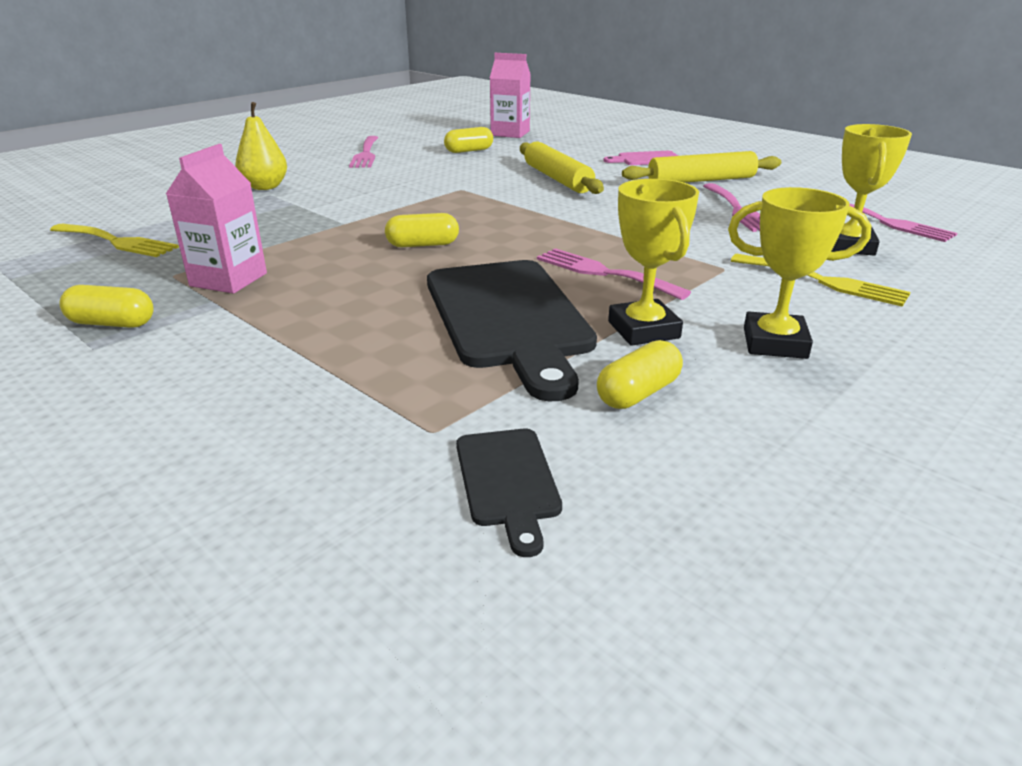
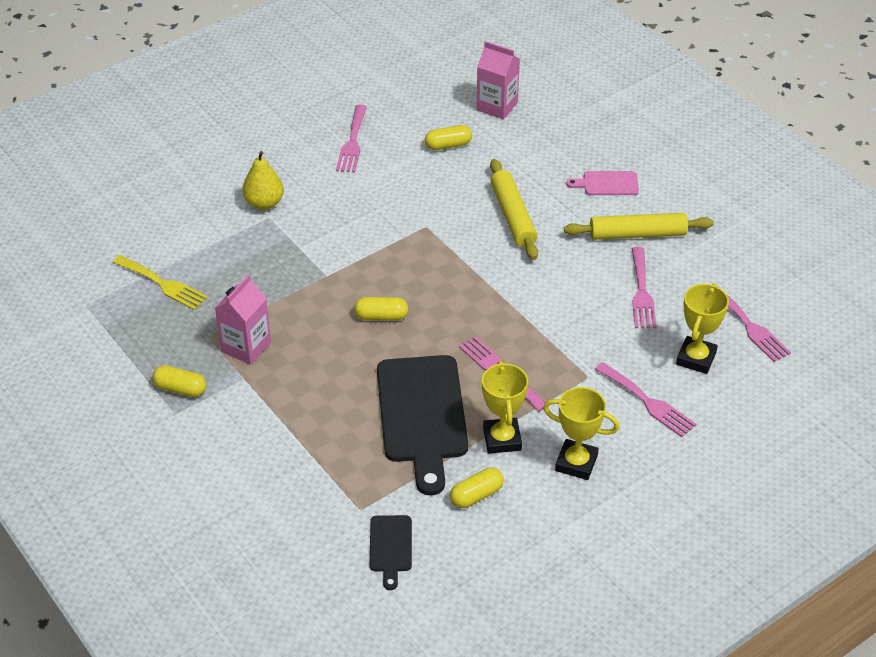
camera: 10 degrees right, 15 degrees up
yellow fork [731,254,911,307] -> pink fork [595,362,696,437]

